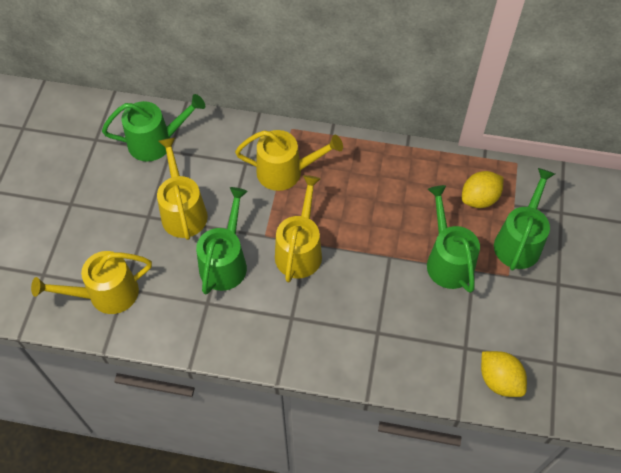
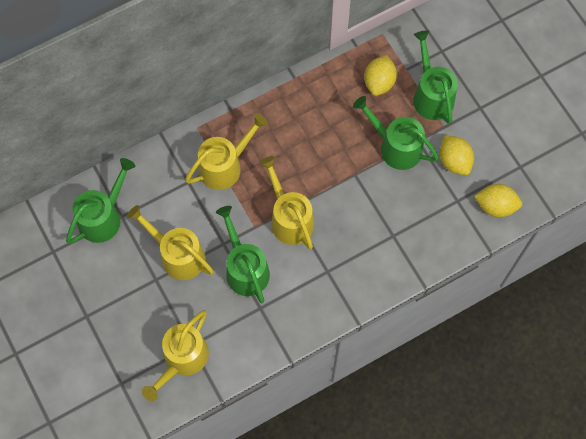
camera: 40 degrees left, 10 degrees up
none -> yellow lemon [440,135,474,175]

